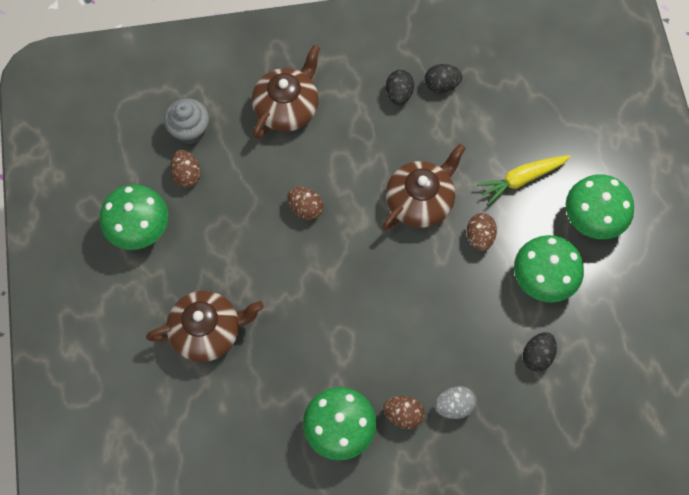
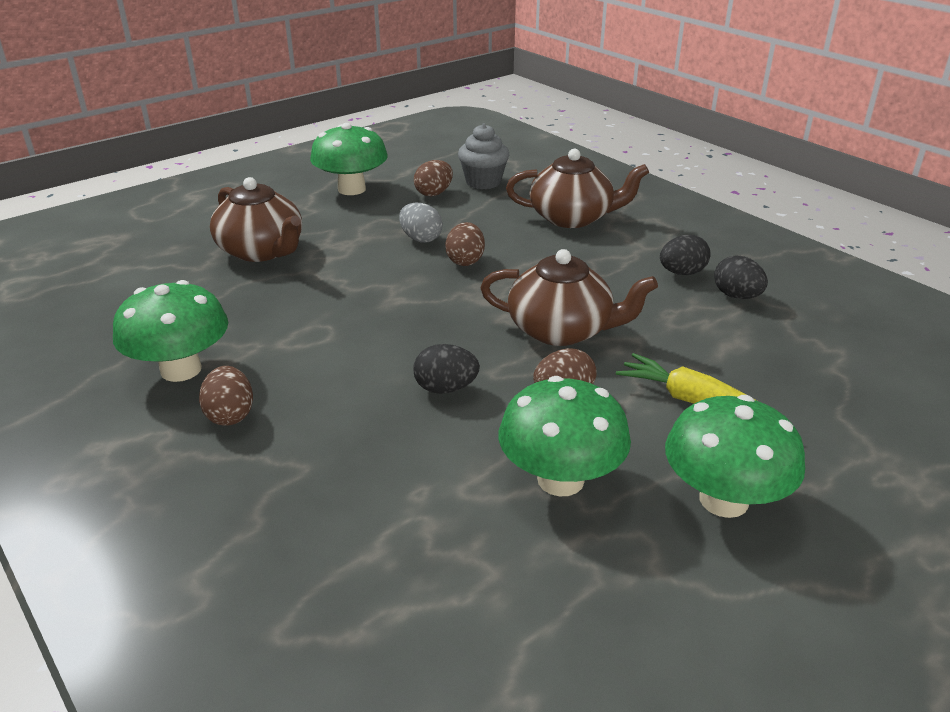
camera: 60 degrees right, 35 degrees down
grey egg [435,386,476,419] -> grey egg moved to [399,203,443,243]
black egg [523,332,557,372] -> black egg moved to [413,344,480,394]

